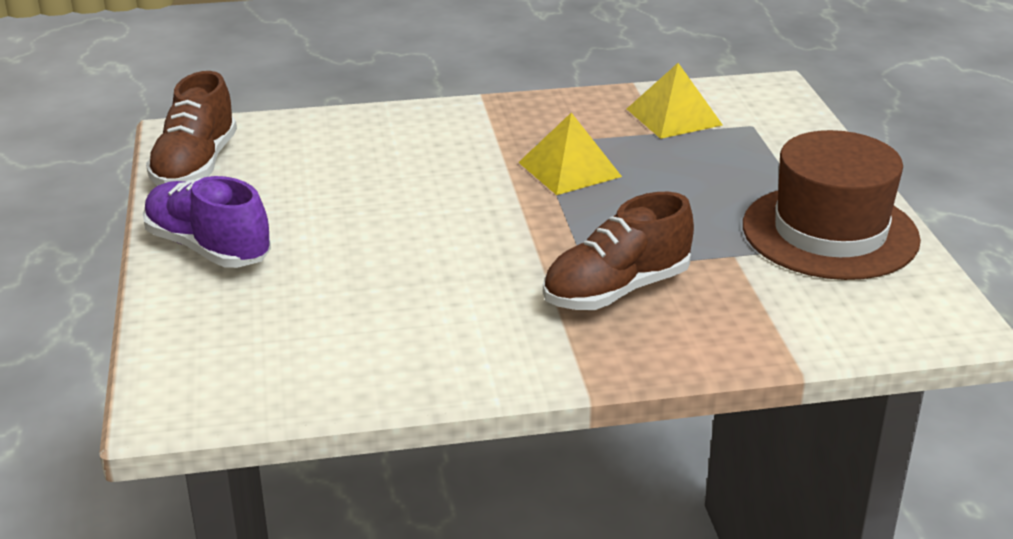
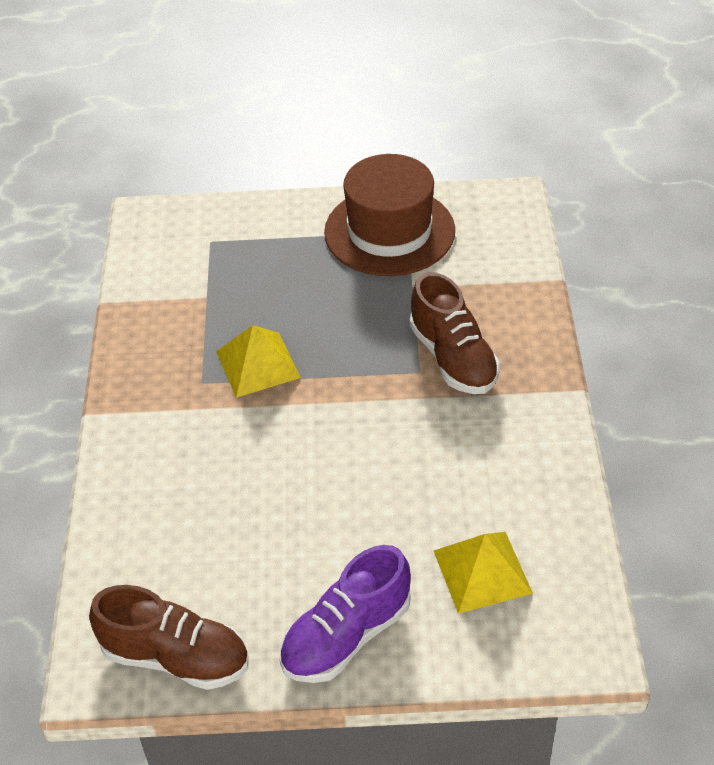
camera: 80 degrees left, 15 degrees up
yellow pyramid [627,63,723,139] -> yellow pyramid moved to [434,532,533,614]

